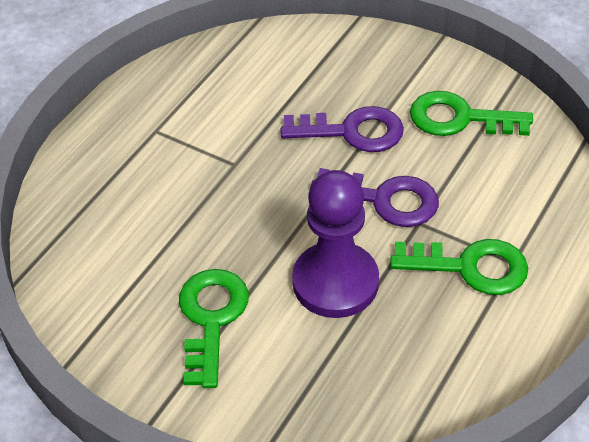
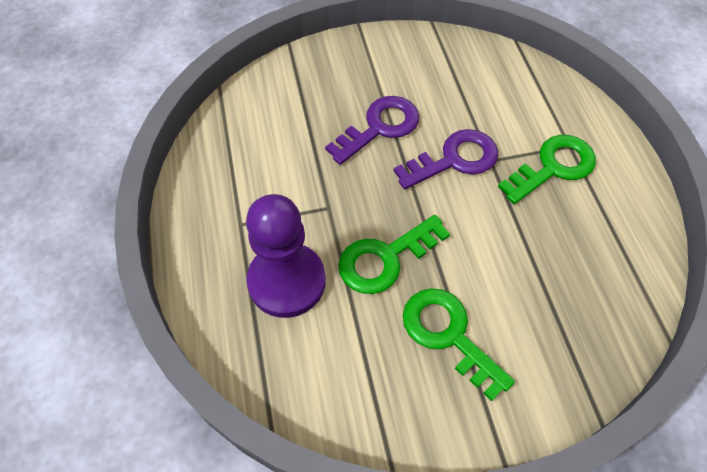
camera: 45 degrees left, 10 degrees up
purple pawn [292,170,379,318] -> purple pawn moved to [246,194,326,318]
green key [410,91,533,136] -> green key moved to [338,215,450,294]

